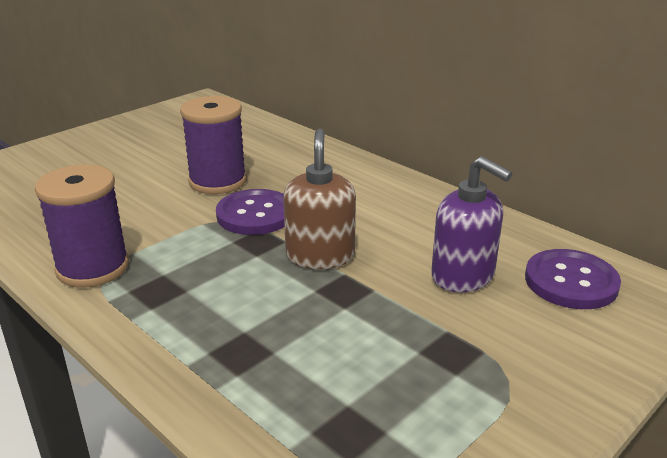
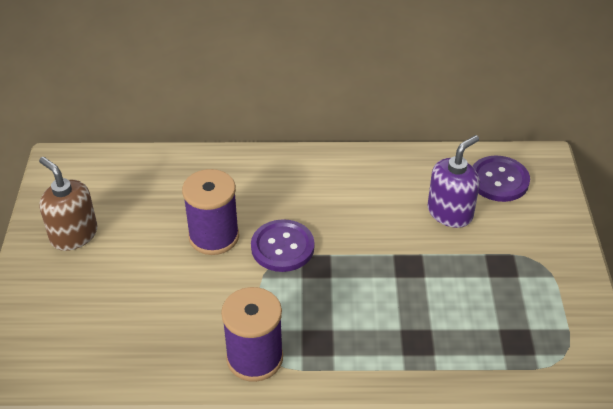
camera: 45 degrees left, 15 degrees up
brown soap dispenser [283,129,356,269] -> brown soap dispenser moved to [39,157,97,251]
purple soap dispenser [431,156,512,292] -> purple soap dispenser turned 45 degrees counterclockwise [428,135,480,228]

